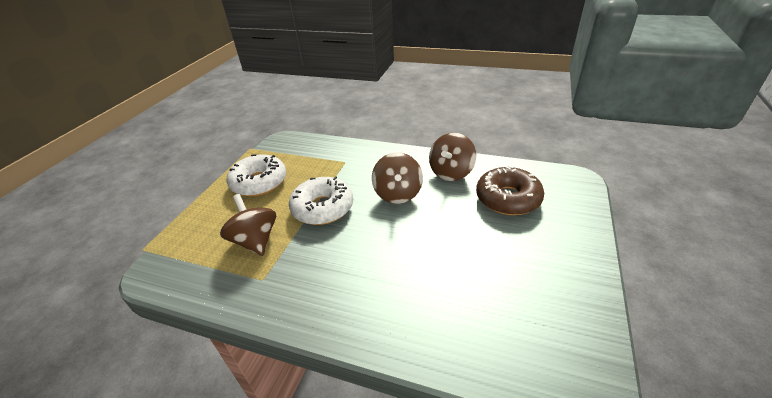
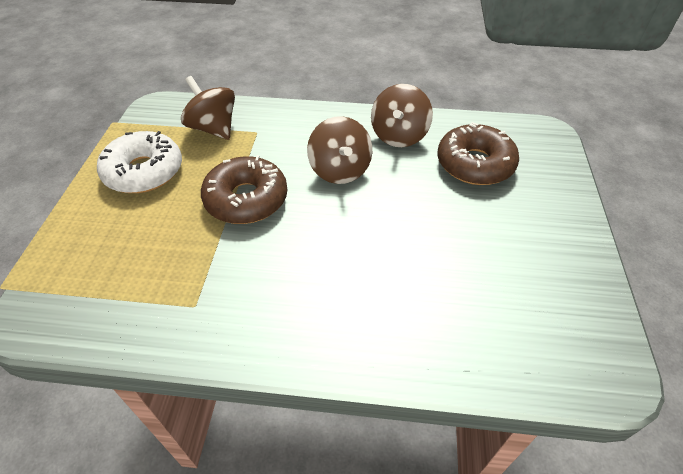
camera: 15 degrees left, 10 degrees up
brown spinning top [220,194,276,256] -> brown spinning top moved to [181,76,235,140]
white donut [289,176,353,225] -> brown donut [201,155,287,224]

